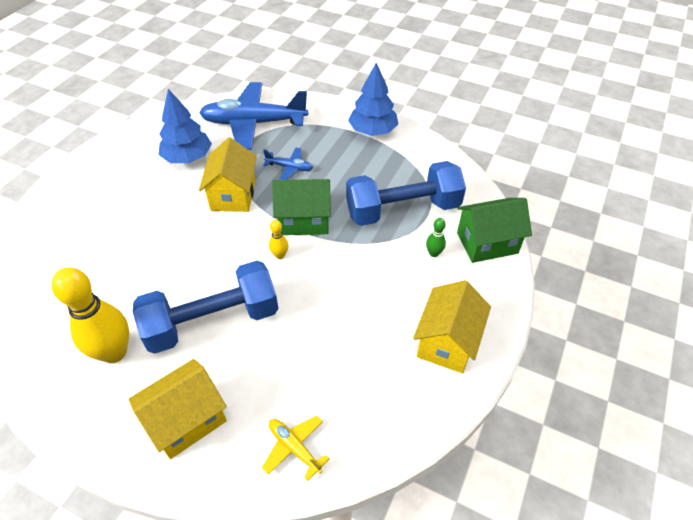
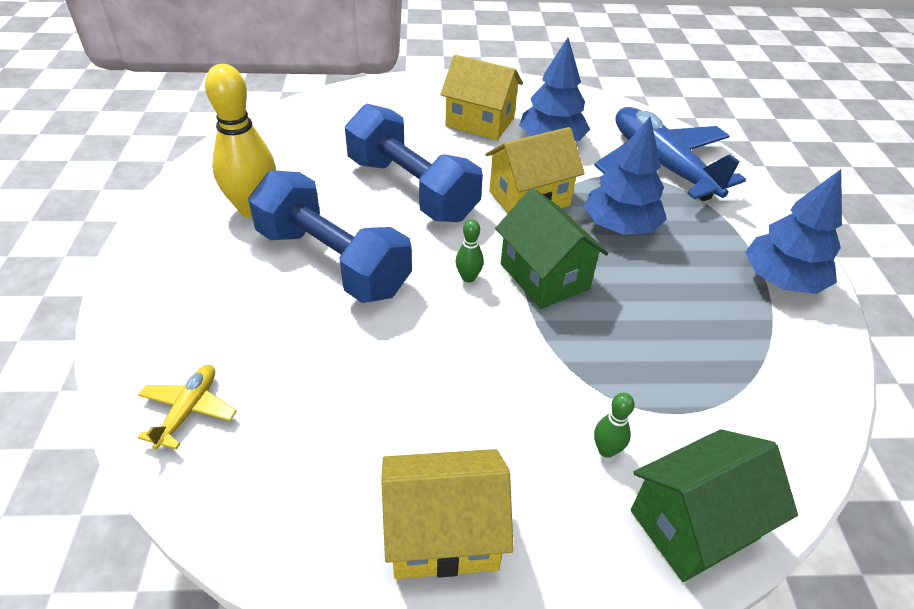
camera: 60 degrees right, 5 degrees down
yellow house [129,359,227,459] -> yellow house moved to [441,54,523,140]
blue plane [263,147,313,180] -> blue tree [584,117,667,235]
yellow bowling pin [269,220,288,259] -> green bowling pin [456,219,484,282]
blue dumbbell [346,161,466,226] -> blue dumbbell moved to [345,104,483,222]
green house [457,198,532,263] -> green house turned 75 degrees counterclockwise [631,429,798,582]

